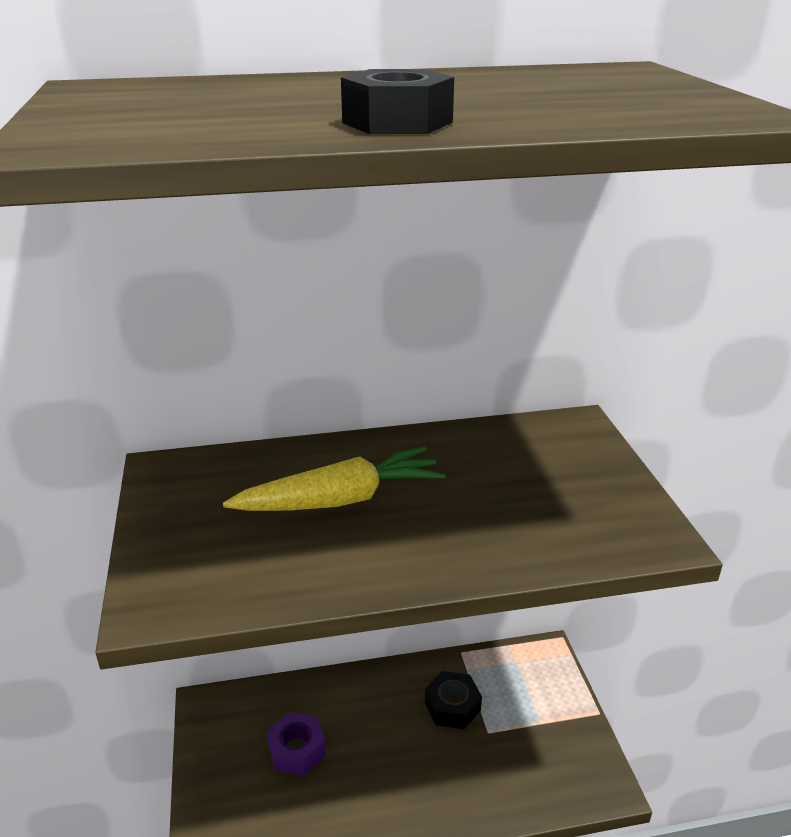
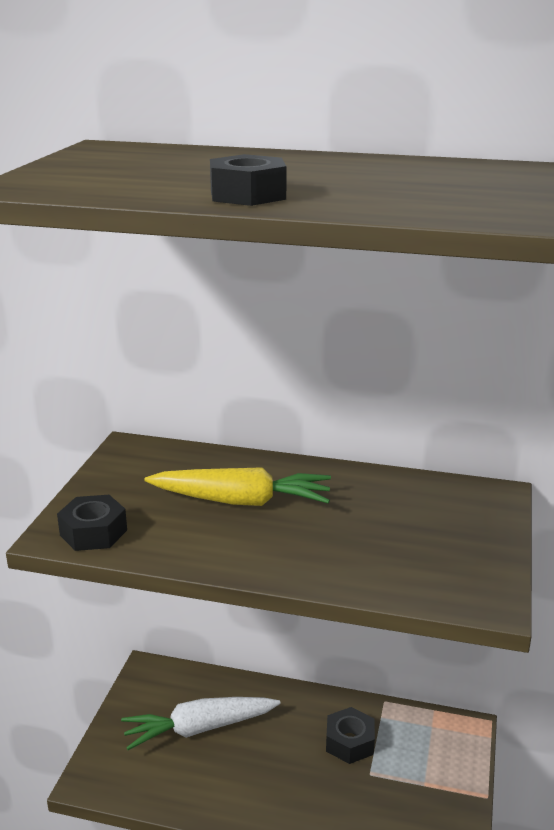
camera: 25 degrees right, 5 degrees down
purple nut [267,712,326,776] -> white carrot [121,697,281,750]
none -> black nut [57,495,127,551]

